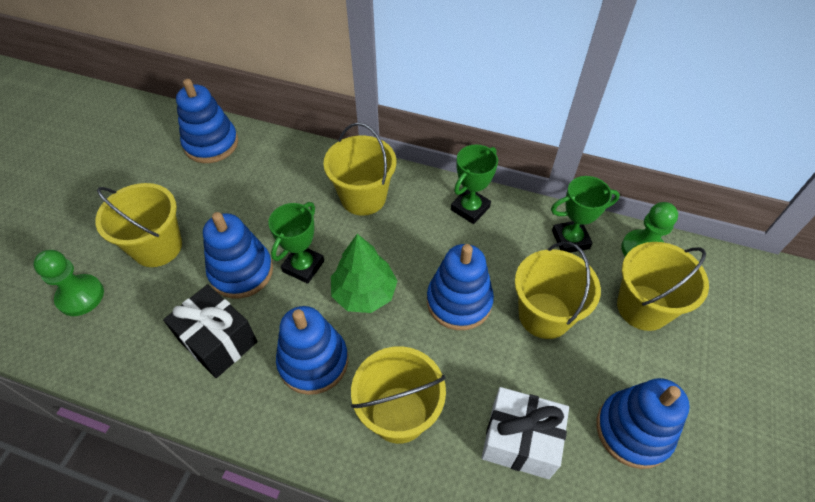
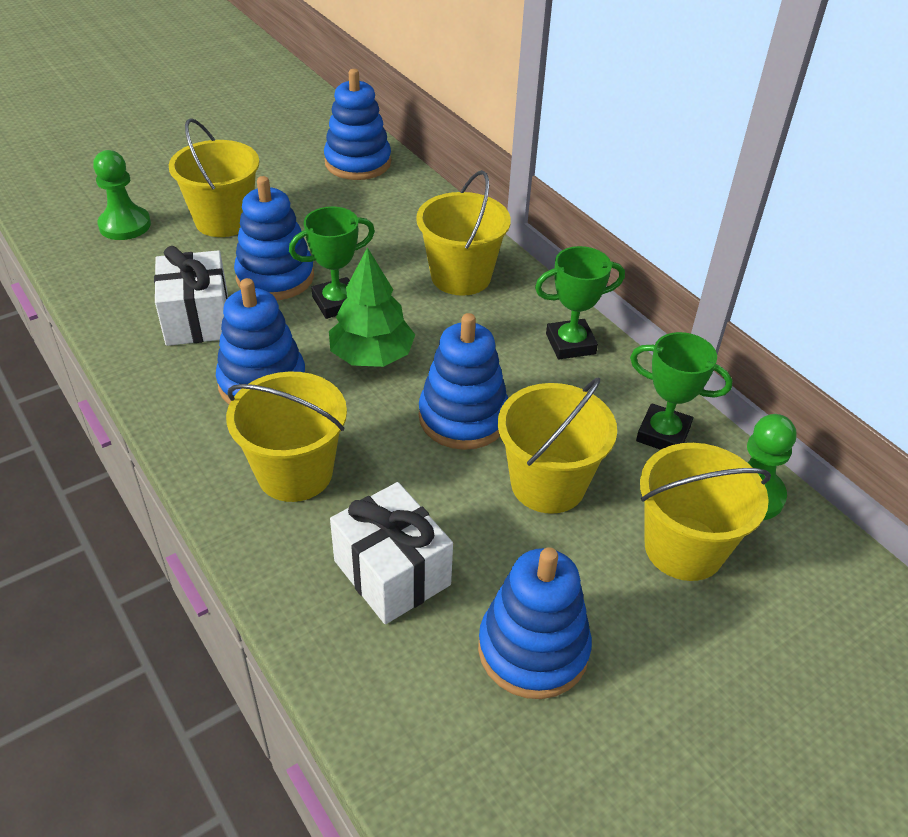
camera: 35 degrees right, 10 degrees down
black gift [163,284,258,378] -> white gift [154,246,228,346]

